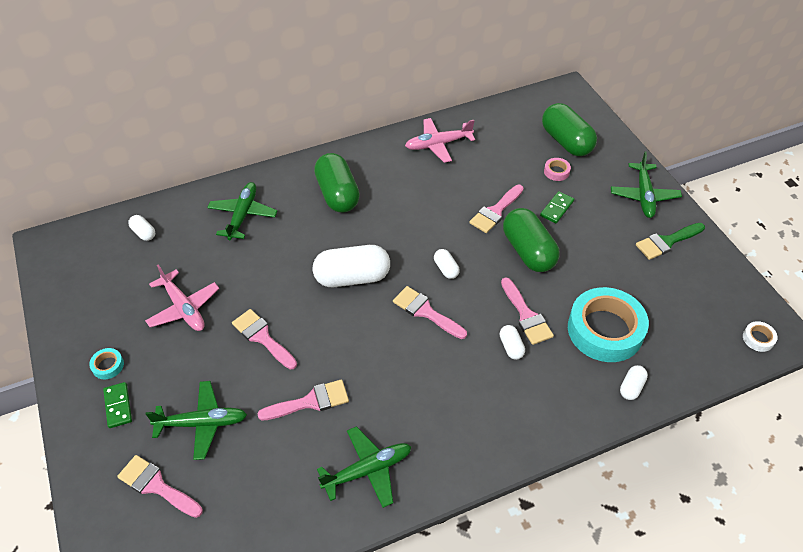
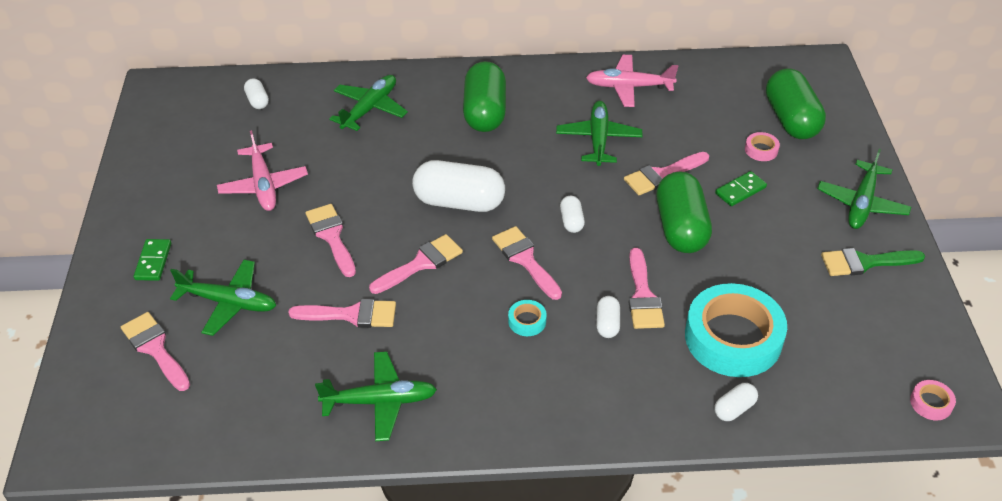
camera: 20 degrees right, 5 degrees down
turquoise tape [89,348,124,379] -> turquoise tape moved to [508,300,547,336]
white tape [743,321,778,352] -> pink tape [910,380,956,420]
none -> pink brush [369,234,463,294]
none -> green plane [556,101,642,166]

